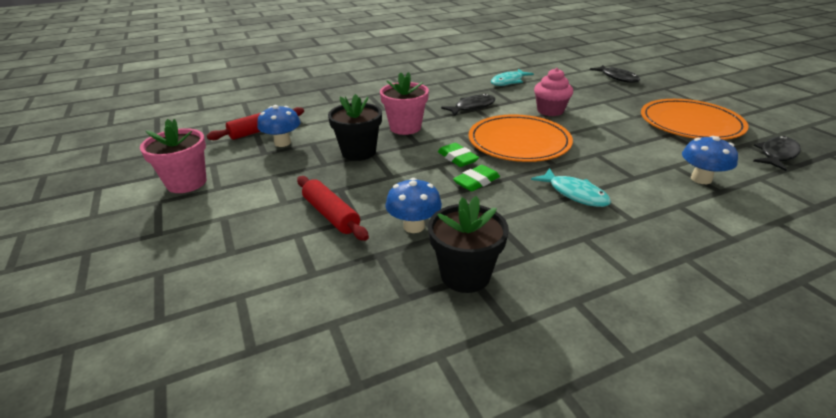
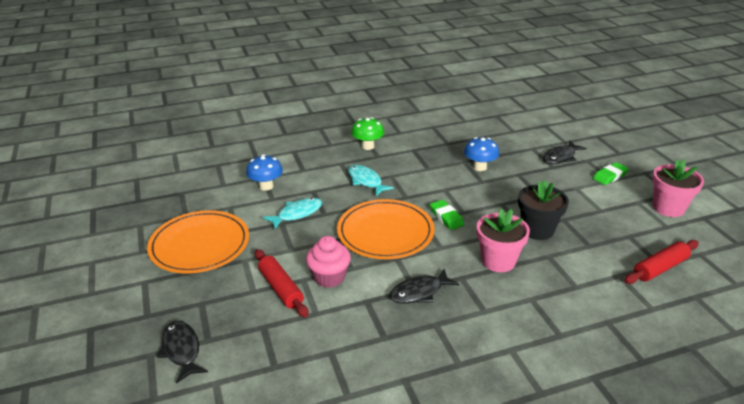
camera: 175 degrees left, 0 degrees up
blue mushroom [257,105,301,147] -> none
red rolling pin [297,176,369,241] -> red rolling pin moved to [255,249,309,318]
black flower pot [428,196,509,293] -> none
green eraser [453,165,500,191] -> green eraser moved to [593,162,629,185]
turquoise fish [491,69,534,86] -> turquoise fish moved to [263,198,322,229]
black fish [753,136,801,171] -> black fish moved to [543,140,587,164]
none -> green mushroom [351,117,384,150]

